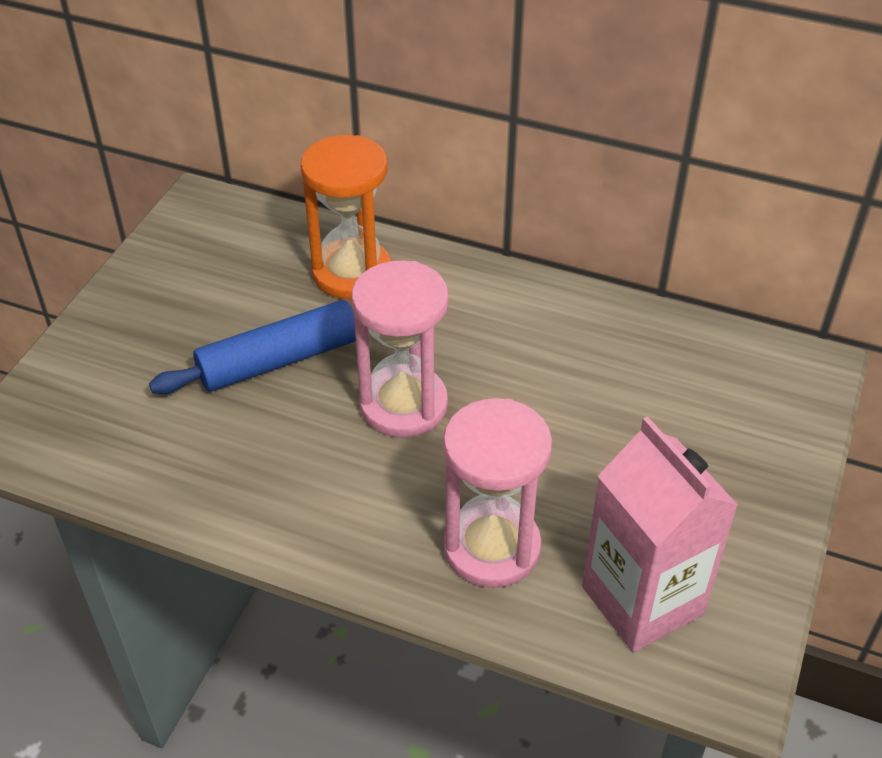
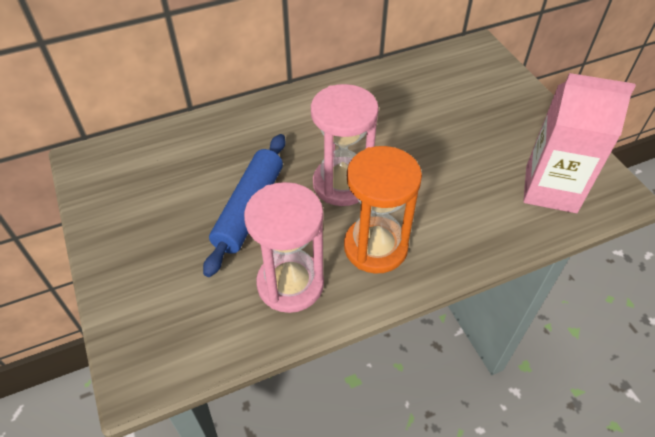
camera: 45 degrees left, 5 degrees up
orange hourglass [301,135,391,299] -> orange hourglass moved to [344,146,422,274]
pink hourglass [443,398,552,588] -> pink hourglass moved to [244,182,324,313]

